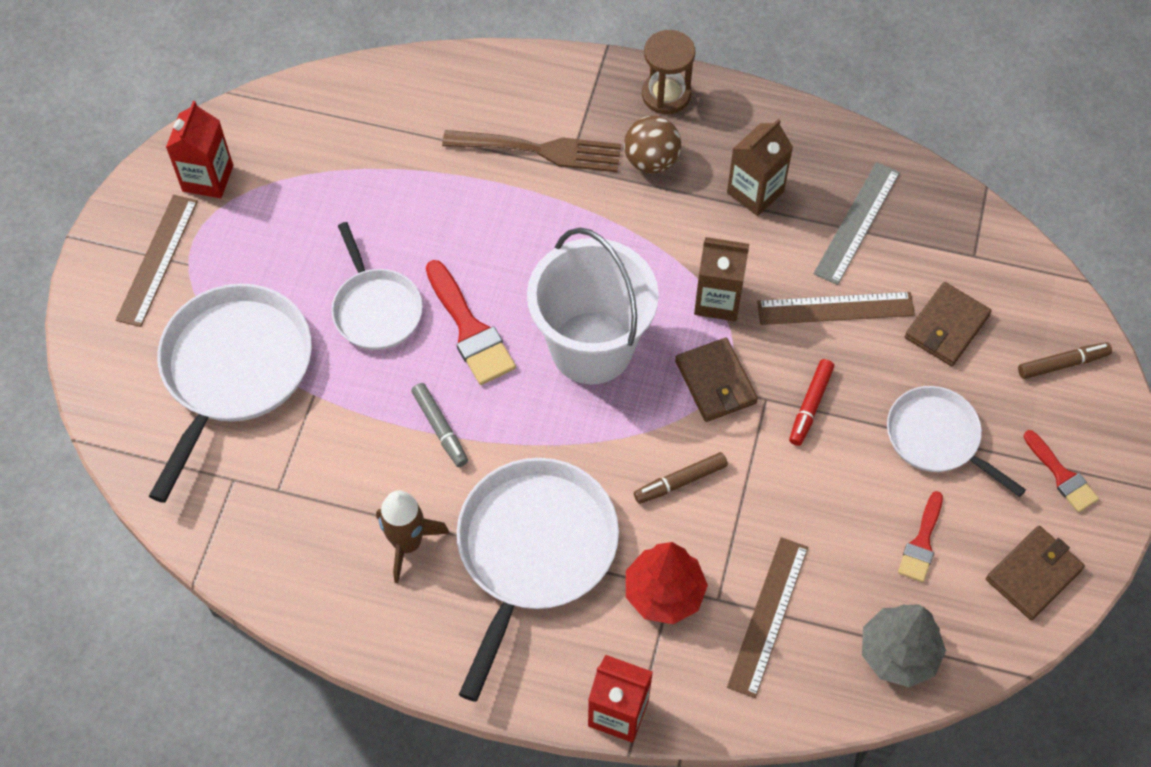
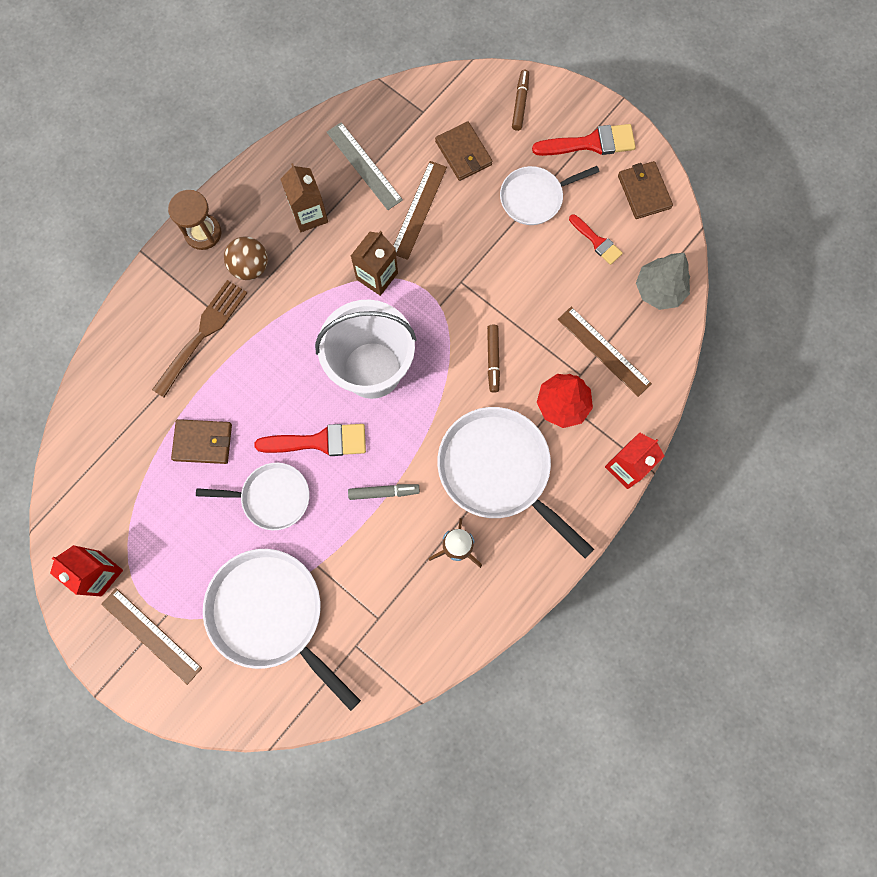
camera: 65 degrees left, 15 degrees up
brown wallet [675,338,758,422] -> brown wallet moved to [171,419,232,464]
red marker [789,359,834,446] -> none
red brush [1024,430,1099,512] -> red brush [532,124,636,156], size x1.61

